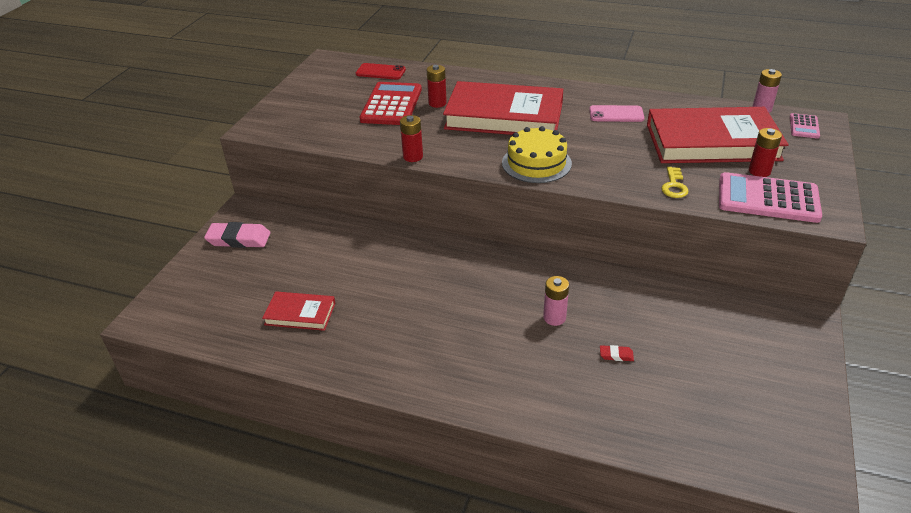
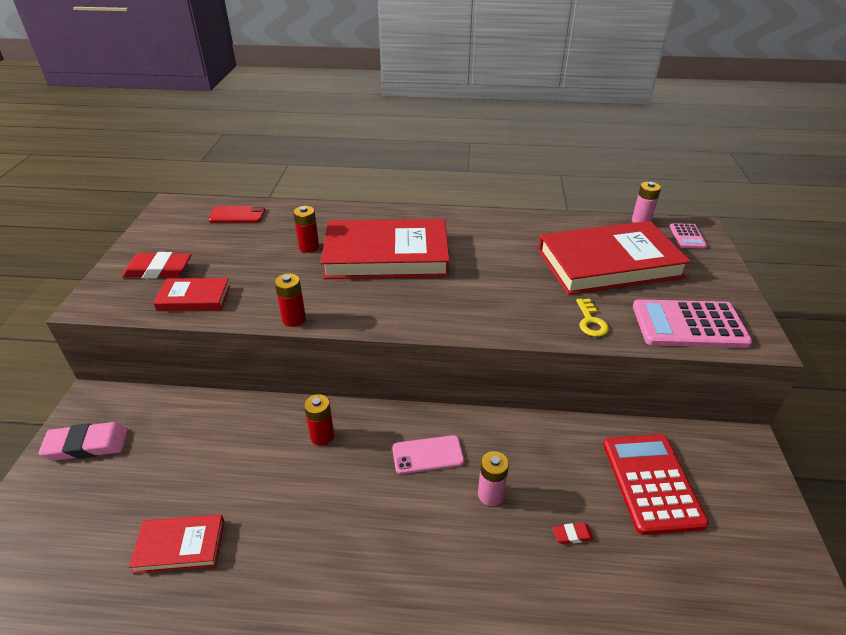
camera: 15 degrees left, 0 degrees up
red calculator [359,82,422,125] -> red calculator moved to [603,434,709,535]
yellow cake [502,126,572,183] -> none
pink phone [589,105,644,122] -> pink phone moved to [392,435,464,474]
red battery [749,128,782,177] -> red battery moved to [304,394,334,446]
none -> red eraser [122,252,191,279]
none -> red book [153,278,230,311]

